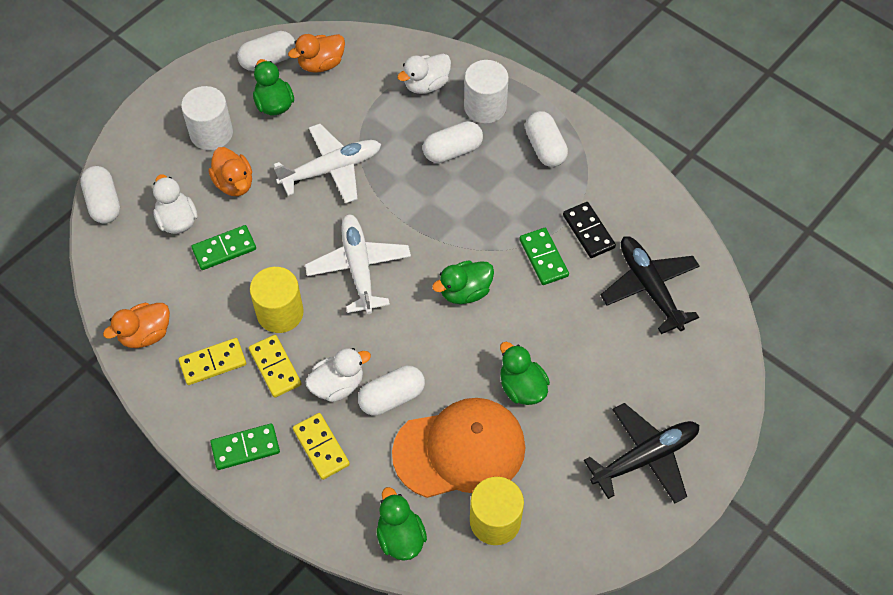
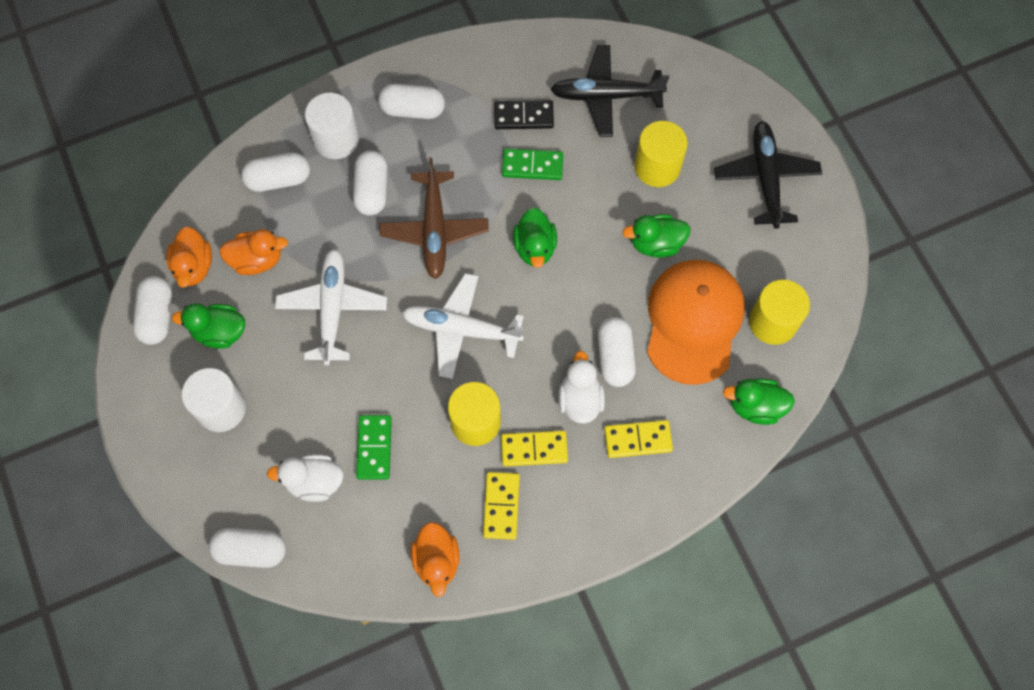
camera: 65 degrees left, 10 degrees up
orange duck [208,147,252,196] -> orange duck moved to [219,229,288,275]
green domino [210,423,280,470] -> none
white duck [397,53,451,94] -> white capsule [241,153,310,192]
none -> brown plane [380,157,489,279]
none -> yellow cylinder [634,121,688,187]

